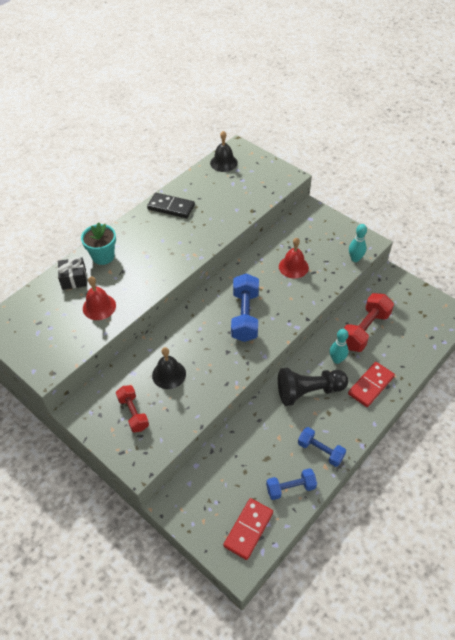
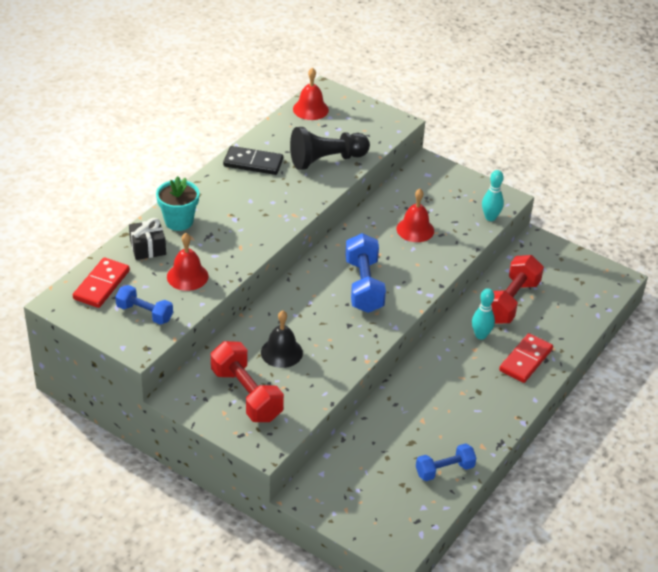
camera: 10 degrees left, 10 degrees down
red dumbbell [116,385,149,432] -> red dumbbell [211,341,284,422], size x1.60
black bell [210,131,238,172] -> red bell [293,68,329,120]
red domino [223,498,273,560] -> red domino moved to [73,258,130,308]
black pawn [278,368,348,406] -> black pawn moved to [290,127,370,170]
blue dumbbell [298,427,346,467] -> blue dumbbell moved to [115,285,173,325]

